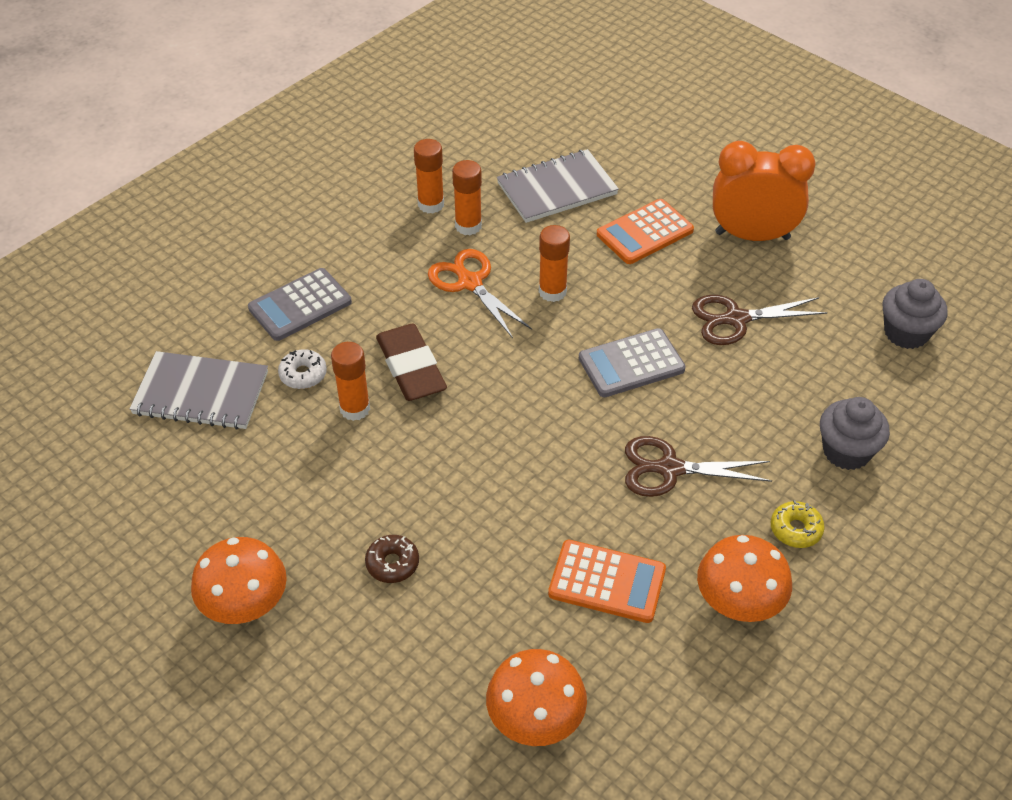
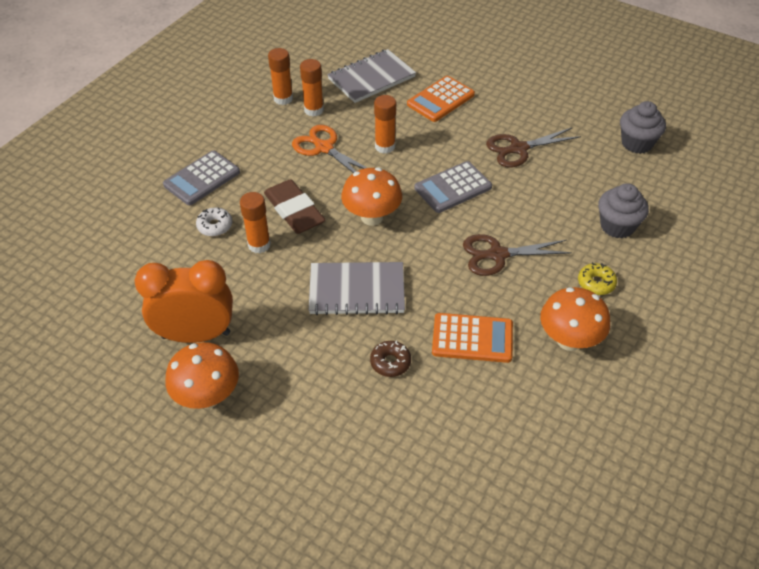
camera: 10 degrees left, 0 degrees up
grey notebook [130,351,268,430] -> grey notebook moved to [309,262,405,315]
brown donut [365,535,419,583] -> brown donut moved to [370,341,411,377]
orange mushroom [486,649,587,746] -> orange mushroom moved to [341,167,402,226]
orange clock [713,141,816,241] -> orange clock moved to [135,260,233,343]

